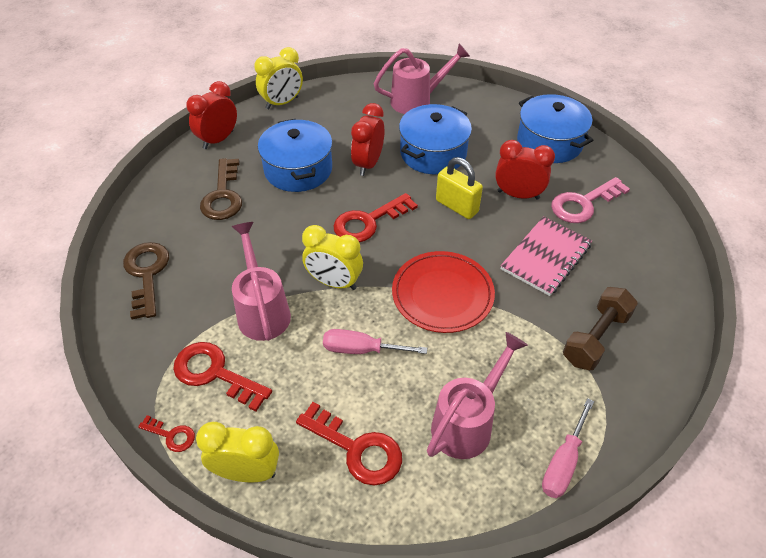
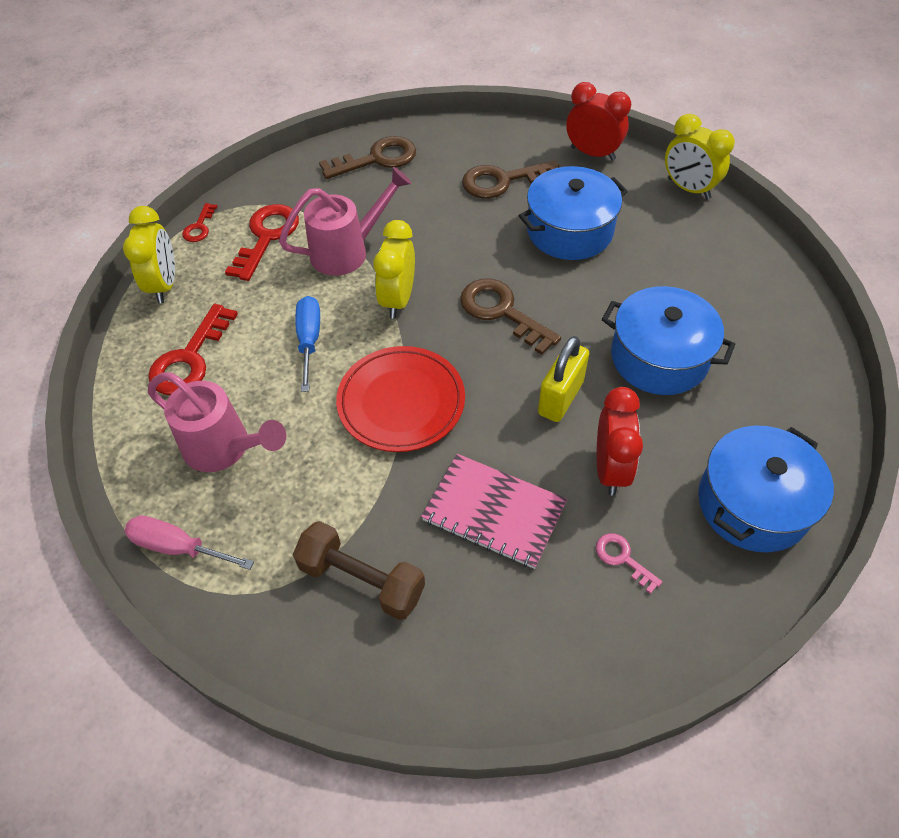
camera: 80 degrees right, 5 degrees up
pink screwdriver [323,329,427,354] -> blue screwdriver [296,296,320,392]
red key [333,193,418,242] -> brown key [460,279,561,355]
red clock [351,103,384,176] -> none
pink watering can [374,43,470,114] -> none
pink key [551,177,630,223] -> pink key [596,533,662,594], size x0.52

